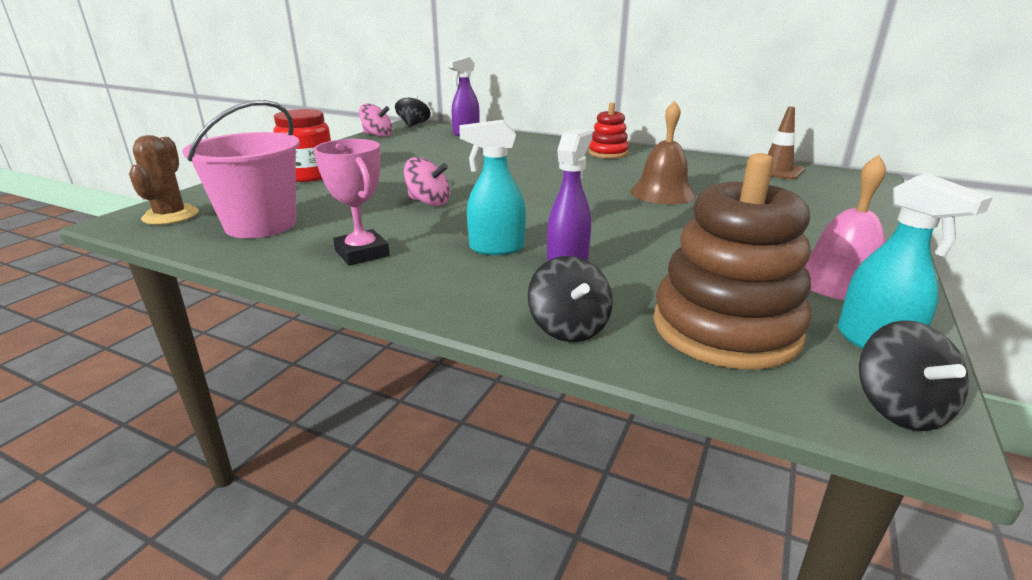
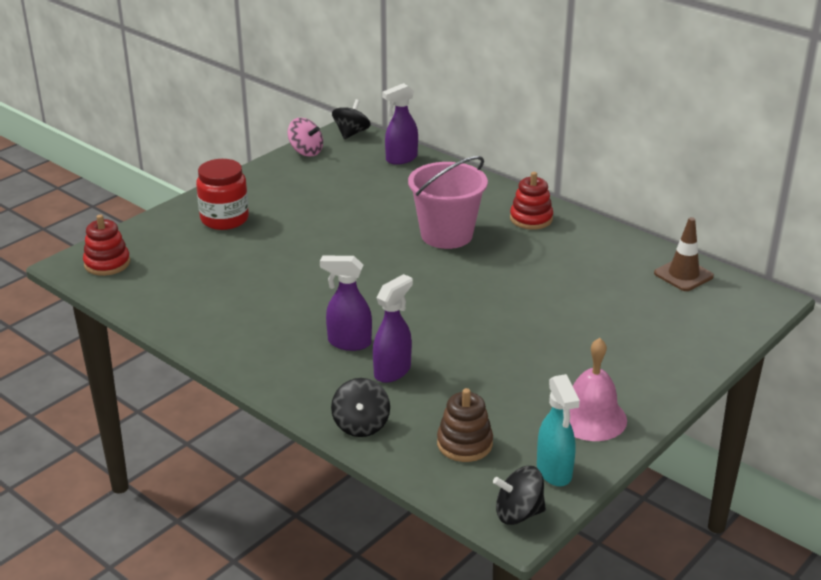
camera: 15 degrees right, 5 degrees up
brown cactus [129,135,199,225] -> red stacking toy [83,215,130,276]
pink bucket [183,100,300,238] -> pink bucket moved to [408,156,488,249]
pink trophy [314,139,390,266] -> none
pink spinning top [404,157,450,206] -> none
turquoise spray bottle [459,120,526,255] -> purple spray bottle [320,256,372,351]
brown bell [630,101,696,204] -> none
brown stacking toy [653,153,812,370] -> brown stacking toy [437,388,493,462], size x0.56
black spinning top [859,320,969,431] -> black spinning top turned 75 degrees clockwise [493,466,546,525]

